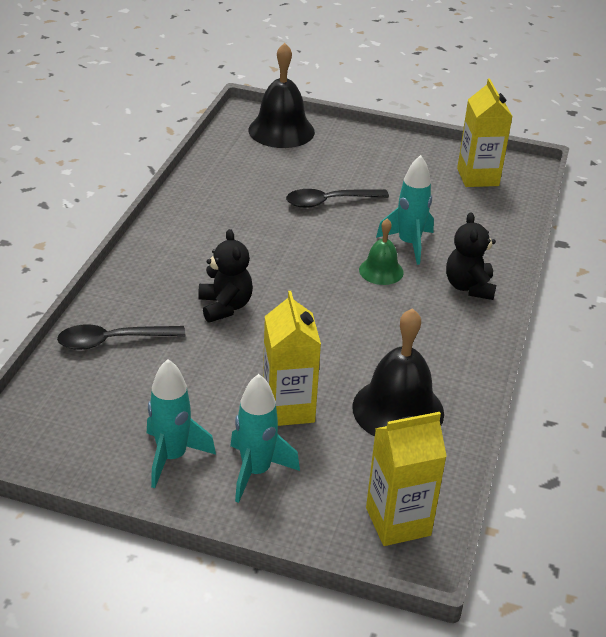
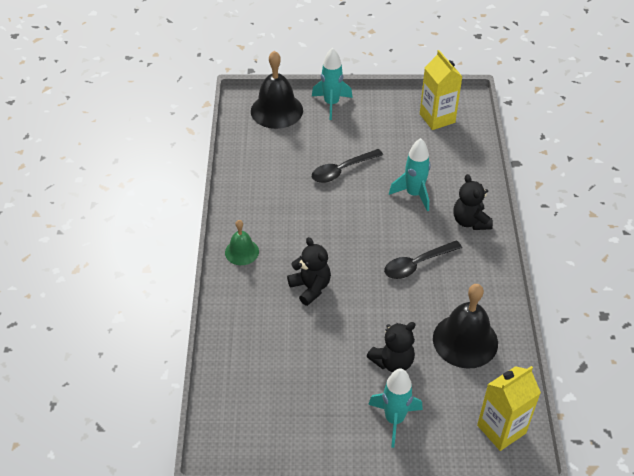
camera: 15 degrees left, 10 degrees up
black spoon [57,324,185,350] -> black spoon moved to [384,240,462,279]
turquoise rocket [147,359,216,488] -> turquoise rocket moved to [312,47,353,120]
yellow carton [263,291,321,426] -> black teddy bear [367,322,415,372]
green bell [359,219,404,285] -> green bell moved to [225,220,259,265]

